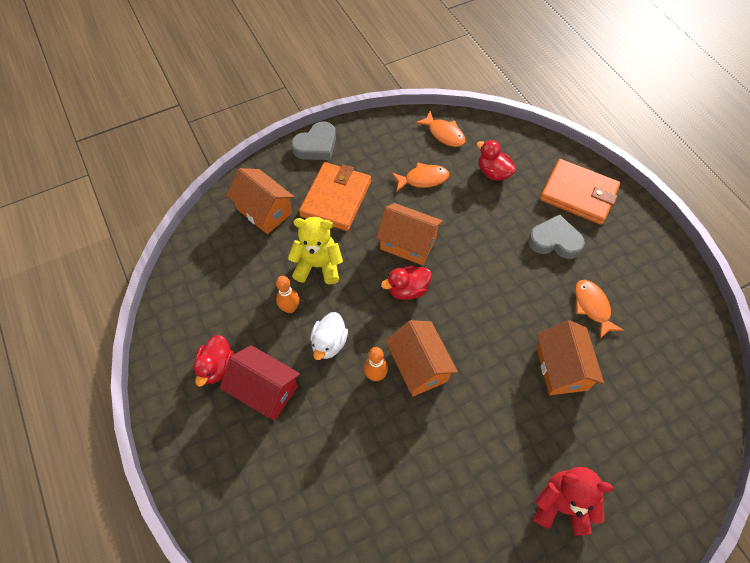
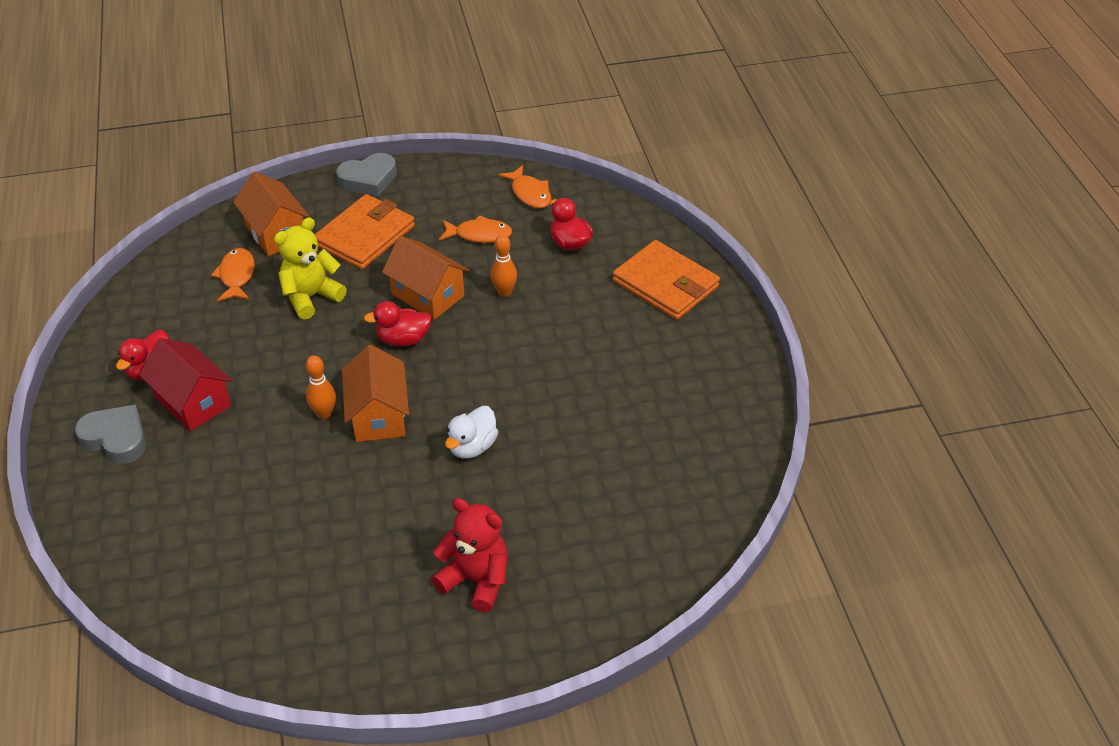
camera: 15 degrees right, 15 degrees down
orange bowling pin [276,276,299,313] -> orange bowling pin moved to [491,234,517,297]
yellow teddy bear [288,217,343,284] -> yellow teddy bear turned 60 degrees counterclockwise [274,217,347,319]
white duck [310,312,348,360] -> white duck moved to [445,406,498,459]
grey heart [528,214,585,259] -> grey heart moved to [75,404,146,464]
orange house [536,320,604,395] -> none
orange fish [575,280,624,339] -> orange fish moved to [211,248,255,301]

